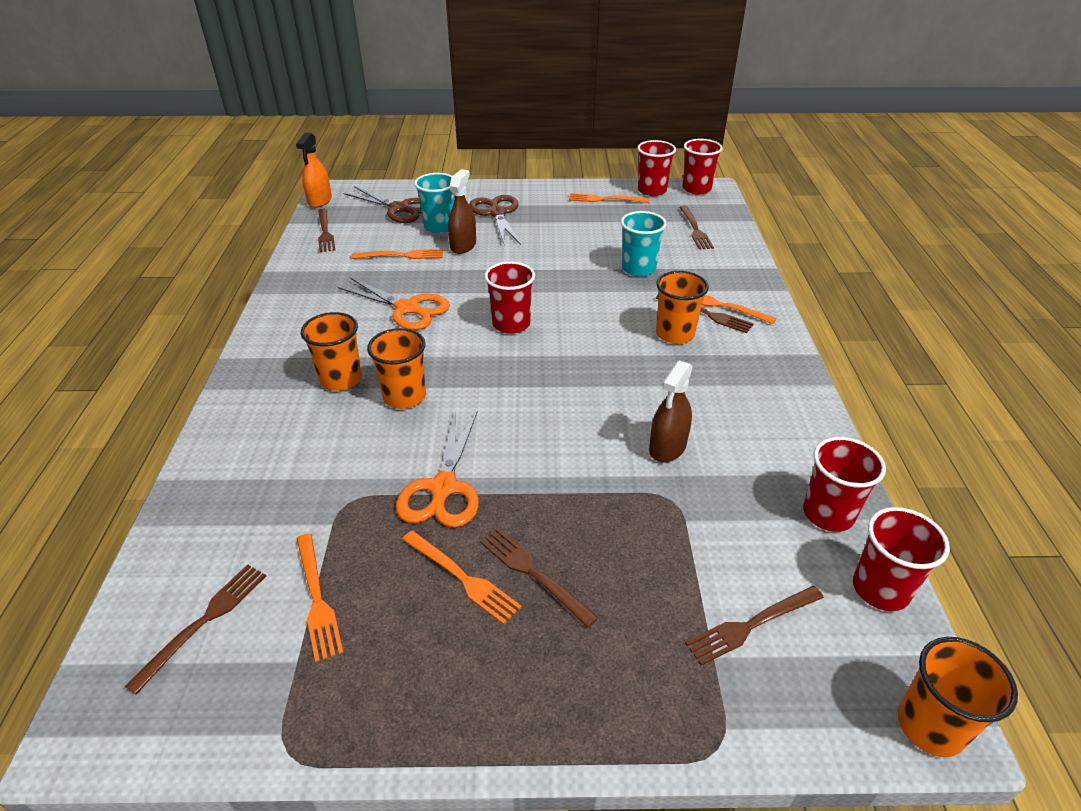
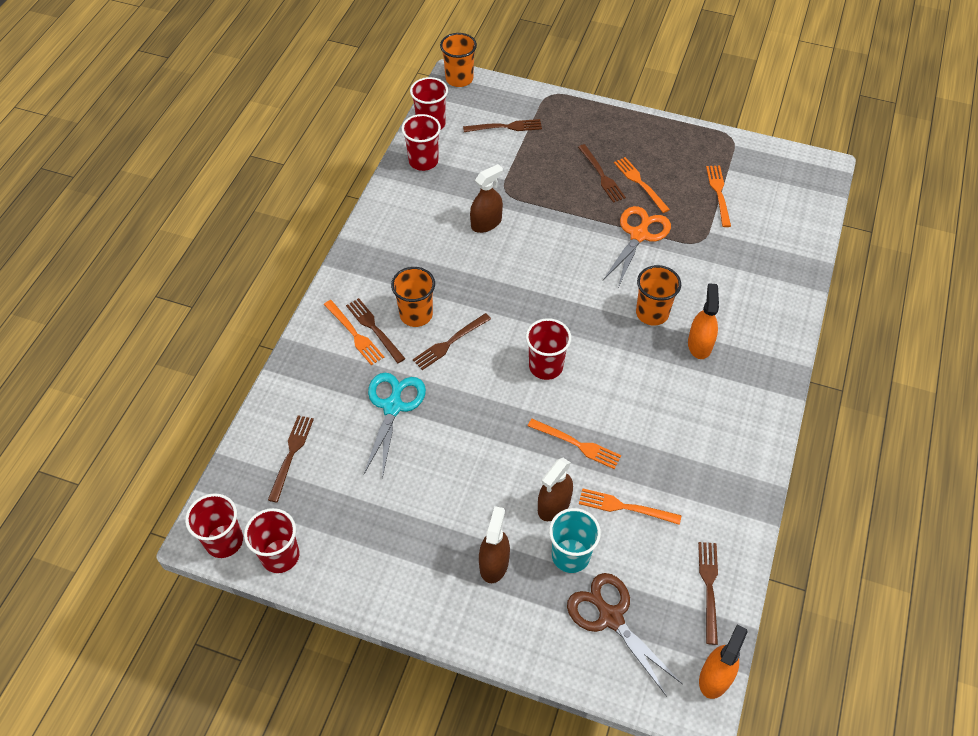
camera: 160 degrees left, 15 degrees up
brown fork [125,564,266,695] -> brown fork moved to [413,313,491,370]
orange cup [301,312,362,391] -> orange spray bottle [688,283,719,359]
orange scissors [338,277,450,330] -> none
brown scissors [469,195,521,246] -> brown spray bottle [479,506,510,583]
orange fork [569,193,650,203] -> orange fork moved to [528,419,621,469]
turquoise cup [621,211,667,277] -> turquoise scissors [364,373,426,479]

